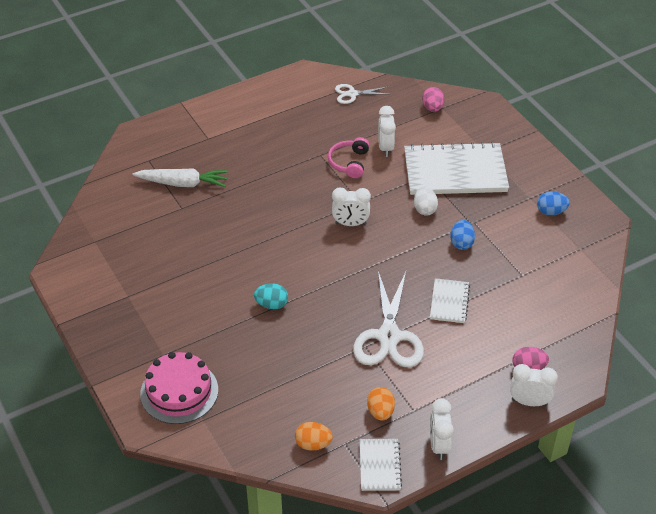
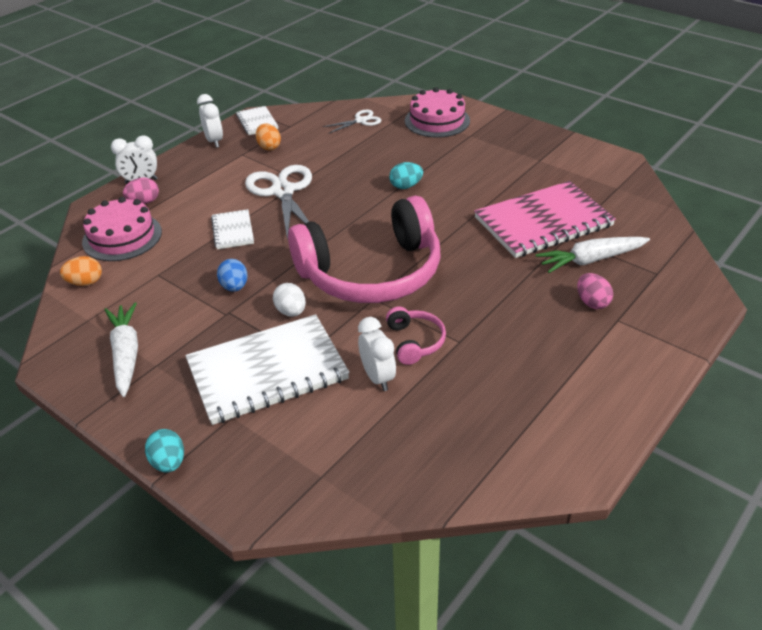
camera: 160 degrees right, 5 degrees down
orange egg [295,422,333,451] -> orange egg moved to [60,256,102,286]
white clock [332,187,371,226] -> pink headphones [288,196,441,303]
white scissors [335,84,391,104] -> white scissors moved to [323,110,381,134]
pink egg [422,87,444,112] -> pink egg moved to [577,273,613,309]
blue egg [537,191,570,216] -> white carrot [104,302,138,397]
none -> pink cake [82,197,162,261]
none -> turquoise egg [145,429,184,473]
none -> pink notebook [474,181,616,258]

